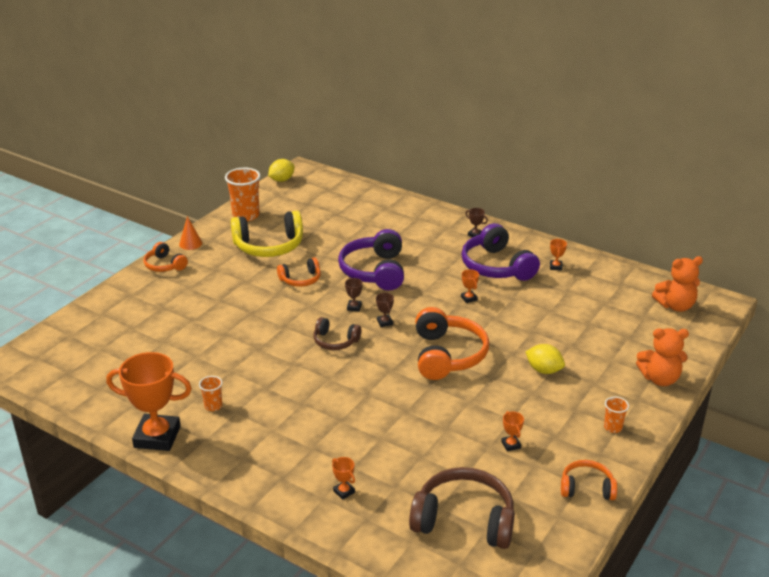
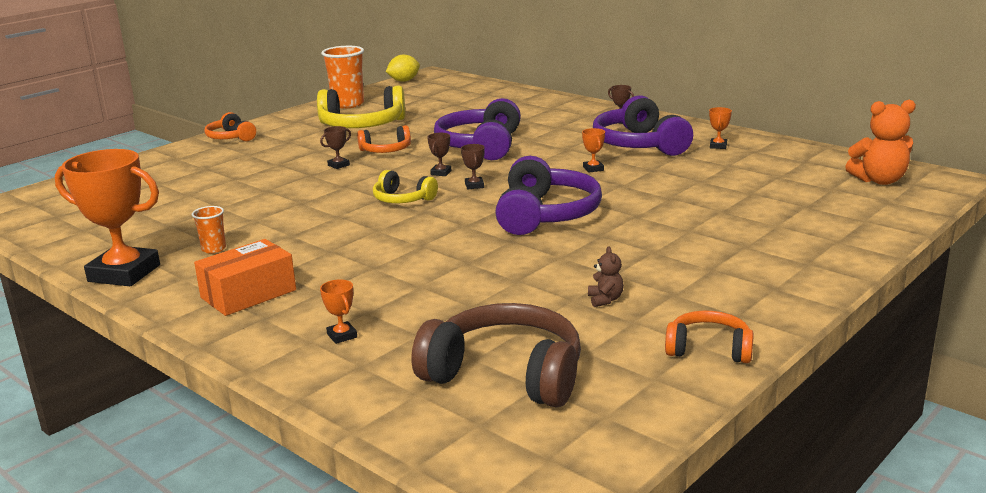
camera: 10 degrees right, 10 degrees down
orange cone [179,216,202,250] -> none
brown headphones [314,317,361,350] -> yellow headphones [373,170,438,203]
orange headphones [415,307,489,380] -> purple headphones [495,156,602,235]
orange trophy [501,411,524,451] -> brown teddy bear [588,247,624,307]
yellow lemon [525,344,565,374] -> none
orange cup [604,397,629,433] -> none
orange teddy bear [636,328,689,386] -> none
none -> orange box [194,239,296,316]
none -> brown trophy [320,126,351,169]

